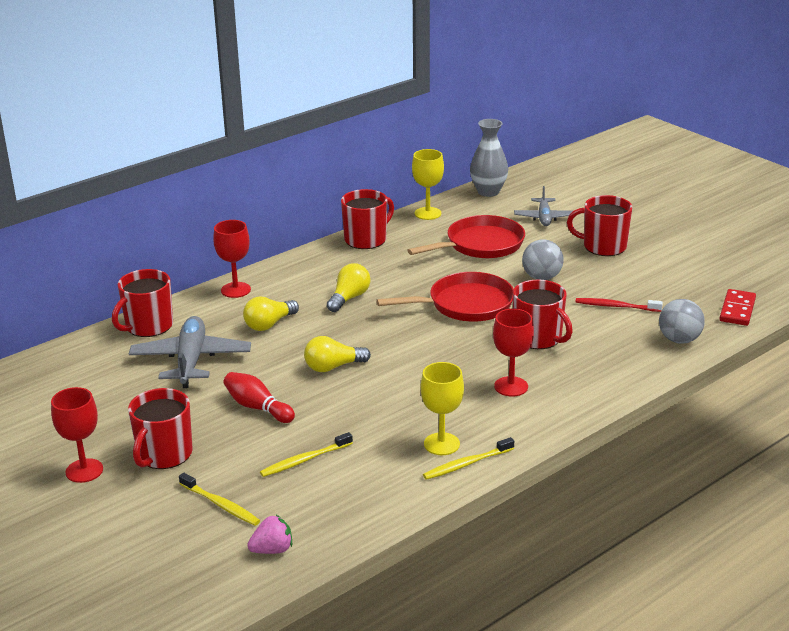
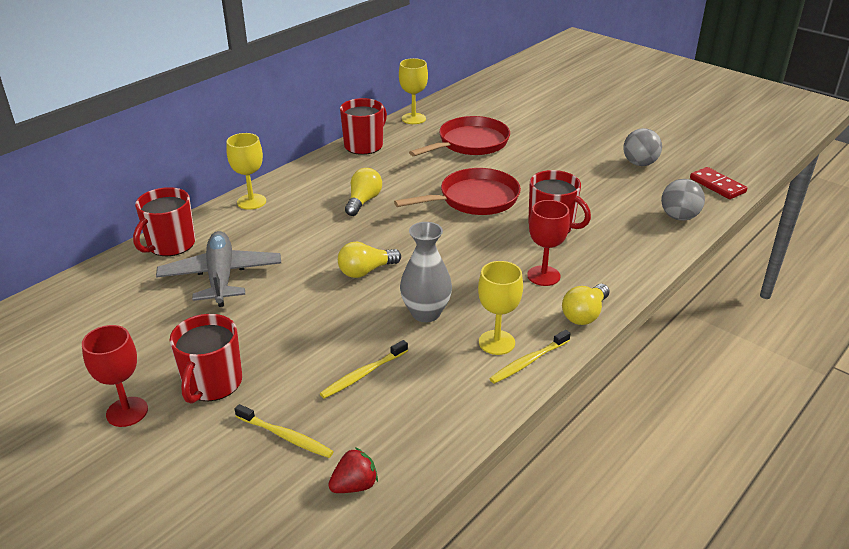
camera: 10 degrees left, 5 degrees up
red goblet [213,220,251,298] -> yellow goblet [226,133,266,210]
red bowling pin [223,372,295,423] -> none
yellow light bulb [243,296,299,331] -> yellow light bulb moved to [562,284,610,325]
pink strawberry [247,515,292,554] -> red strawberry [328,447,378,493]
grey vase [470,119,508,197] -> grey vase moved to [400,222,452,322]
grey plane [514,186,574,226] -> none
grey ball [522,239,564,280] -> grey ball moved to [623,128,662,166]
red mug [567,195,632,256] -> none
red toothbrush [576,298,663,312] -> none
red domino [720,289,756,326] -> red domino turned 45 degrees counterclockwise [690,167,747,199]

